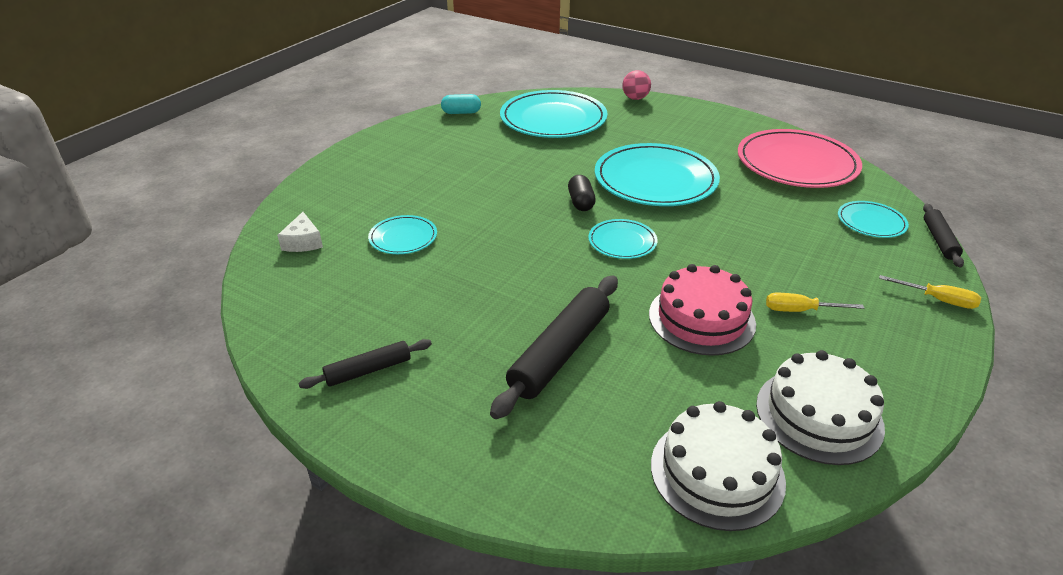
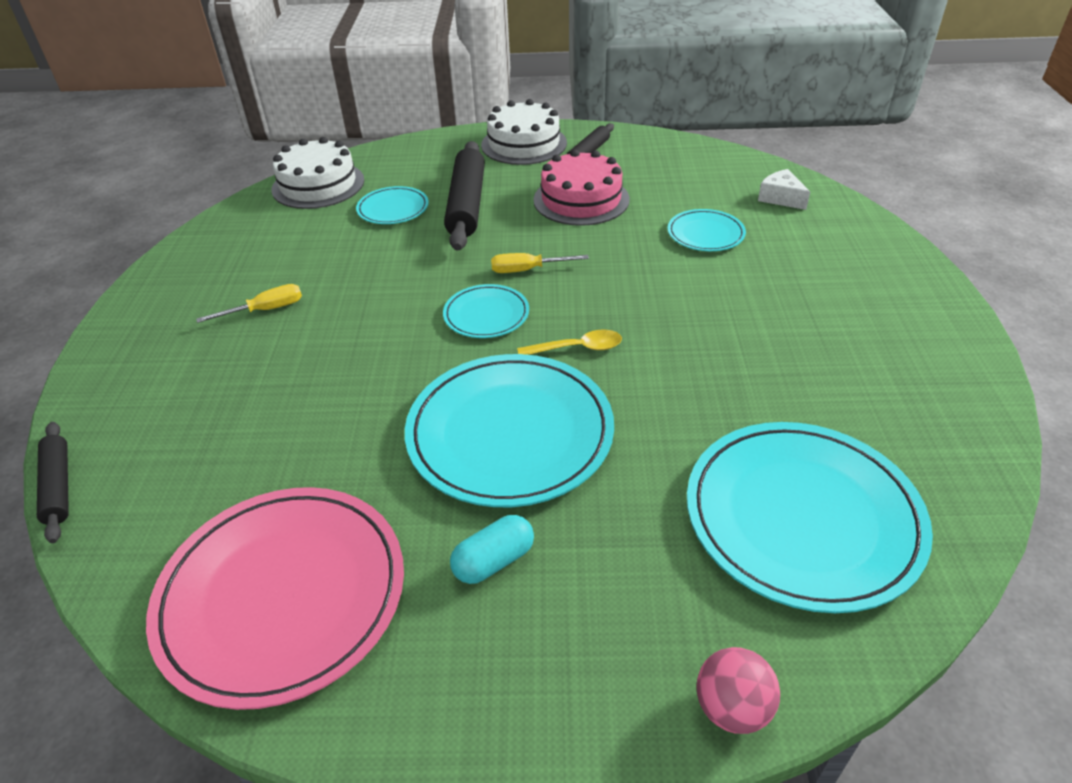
camera: 150 degrees right, 5 degrees up
turquoise capsule [441,94,481,114] -> turquoise capsule moved to [450,515,534,584]
black capsule [568,175,596,211] -> yellow spoon [517,330,622,355]
pink cake [649,264,756,356] -> pink cake moved to [534,150,630,226]
white cake [756,350,885,465] -> white cake moved to [481,99,567,165]
turquoise plate [838,201,909,238] -> turquoise plate moved to [356,186,429,224]
yellow screwdriver [879,275,981,309] -> yellow screwdriver moved to [491,253,589,273]

